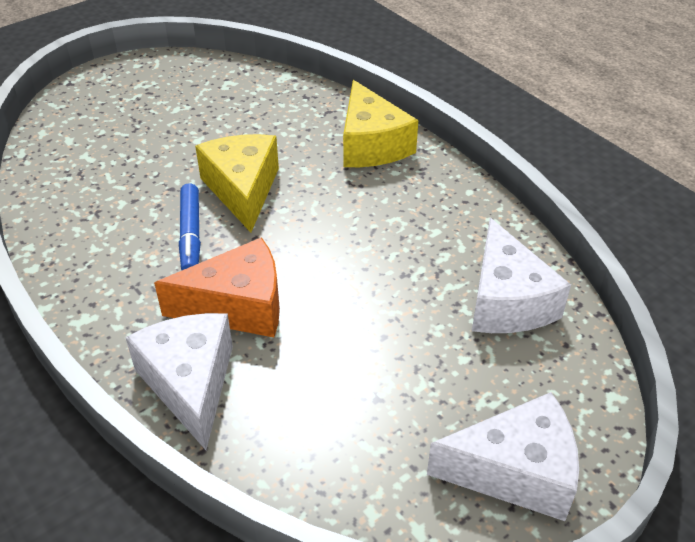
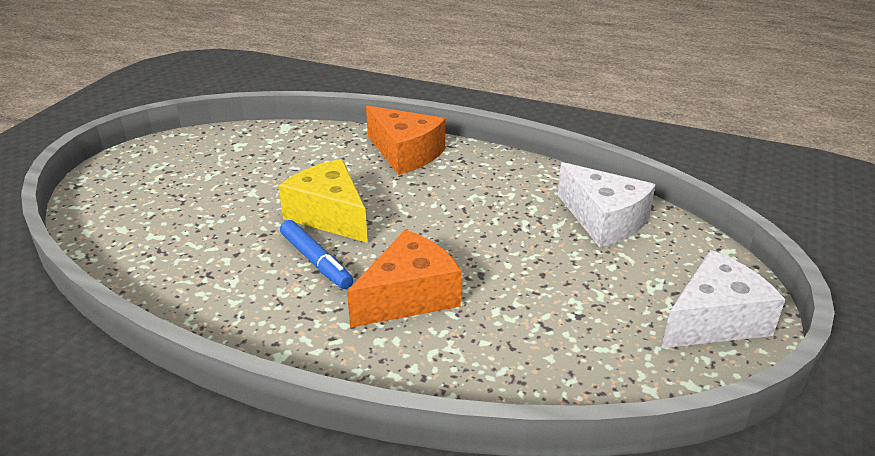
camera: 30 degrees left, 10 degrees down
white cheese [125,313,233,450] -> none
yellow cheese [343,80,418,167] -> orange cheese [366,106,445,175]

